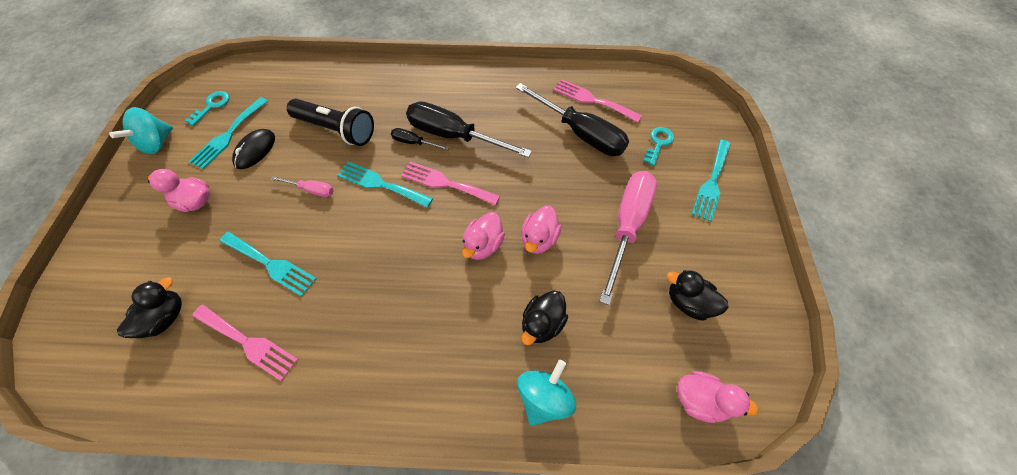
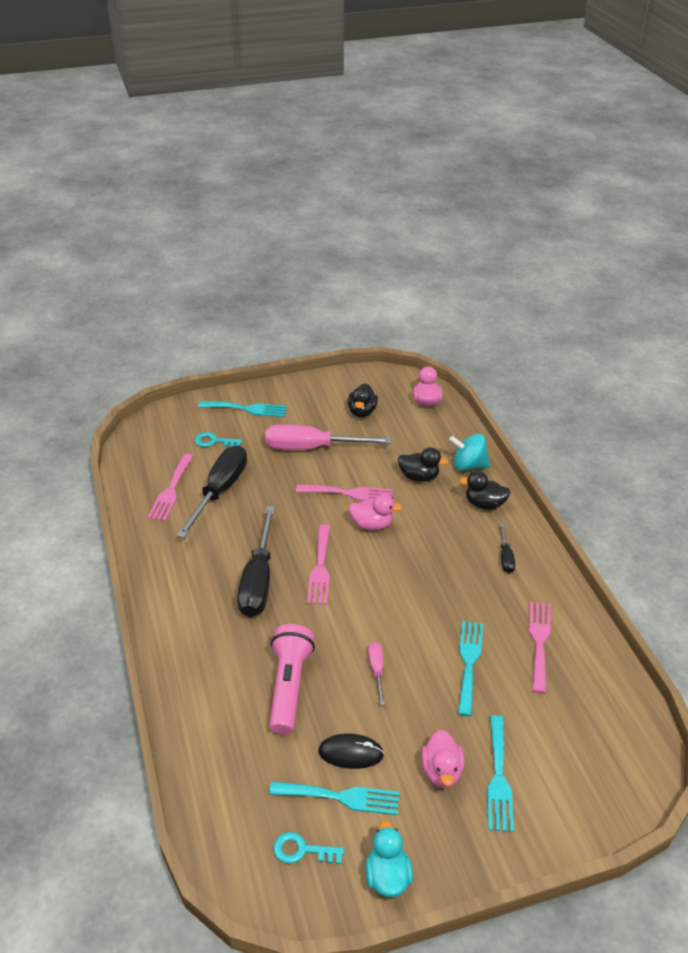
camera: 110 degrees left, 20 degrees down
turquoise spinning top [109,107,173,154] -> turquoise duck [365,820,413,897]
black duck [117,277,182,338] -> black duck moved to [459,471,511,510]
black flashlight [287,99,374,146] -> pink flashlight [269,624,315,735]
turquoise fork [337,162,433,208] -> turquoise fork moved to [487,715,514,832]
black screwdriver [391,128,449,150] -> black screwdriver moved to [500,523,515,573]
pink duck [521,206,562,254] -> pink fork [296,485,393,501]

